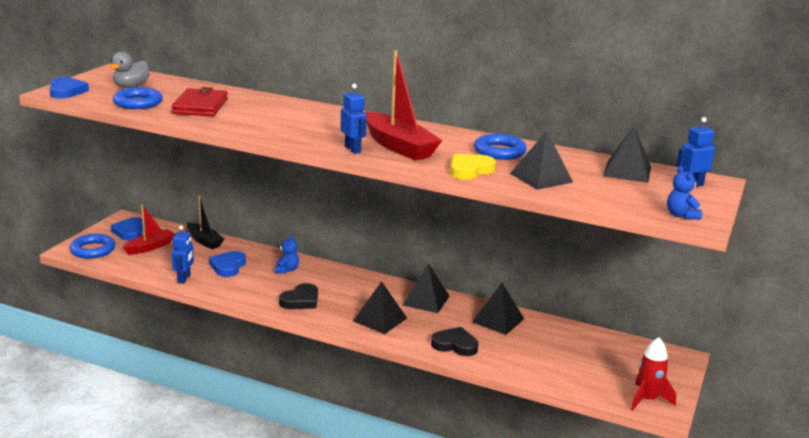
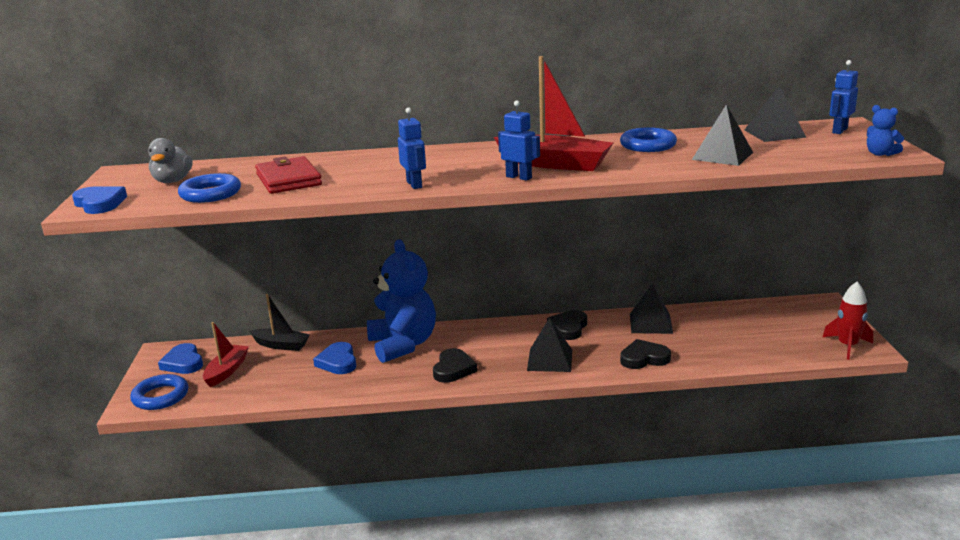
camera: 25 degrees left, 0 degrees up
blue robot [172,226,194,284] -> blue robot moved to [398,107,426,189]
blue teddy bear [275,234,299,273] -> blue teddy bear [367,239,436,363], size x2.49
black pyramid [402,263,450,313] -> black heart [547,310,587,340]
yellow heart [450,154,496,180] -> none

